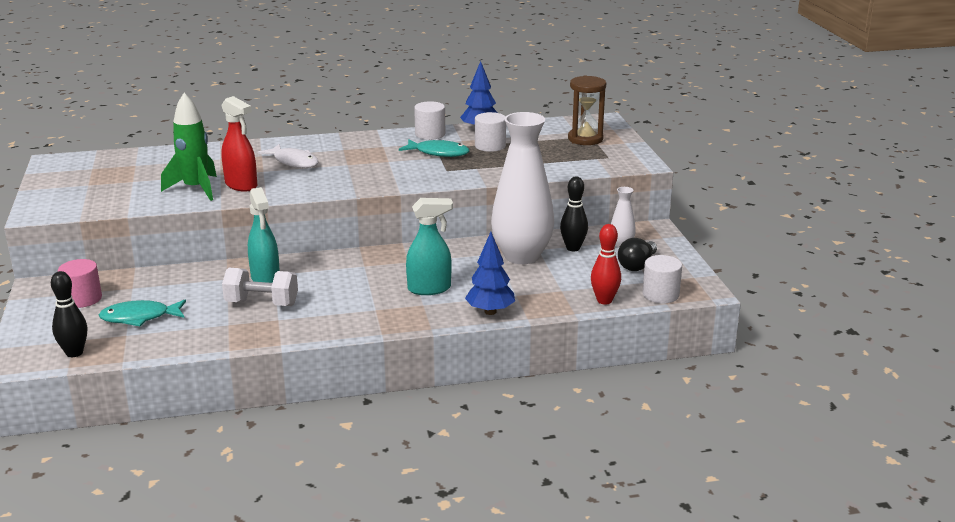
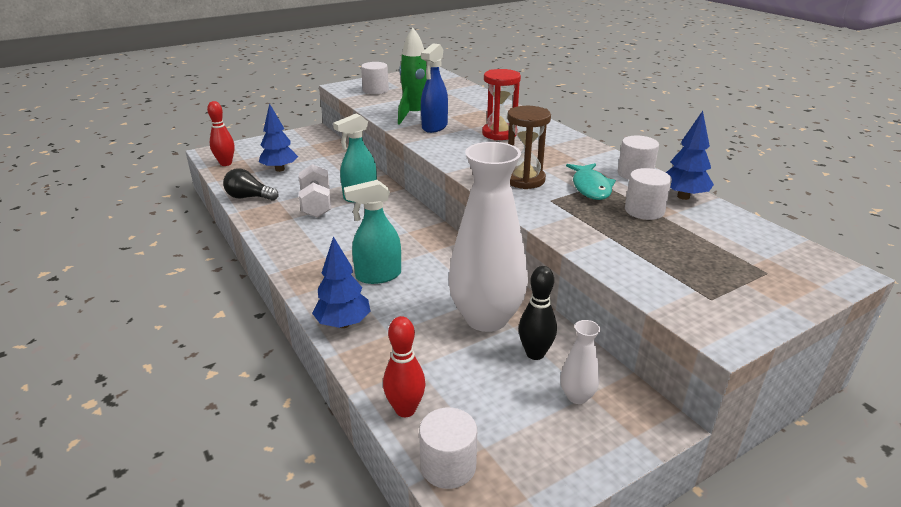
camera: 70 degrees right, 5 degrees up
black bowling pin [51,271,87,357] -> red bowling pin [207,101,235,166]
pink cylinder [58,259,102,308] -> none
turquoise fish [99,300,186,326] -> blue tree [259,103,298,172]
red spray bottle [221,96,257,192] -> blue spray bottle [421,43,448,133]
white fish [258,144,319,168] -> red hourglass [482,69,521,140]
turquoise spray bottle [406,198,453,295] -> turquoise spray bottle turned 105 degrees clockwise [344,180,401,284]
brown hourglass [568,76,606,145] -> brown hourglass moved to [507,106,551,189]
black light bulb [618,238,657,271] -> black light bulb moved to [223,168,279,201]
none -> white cylinder [361,62,389,94]

